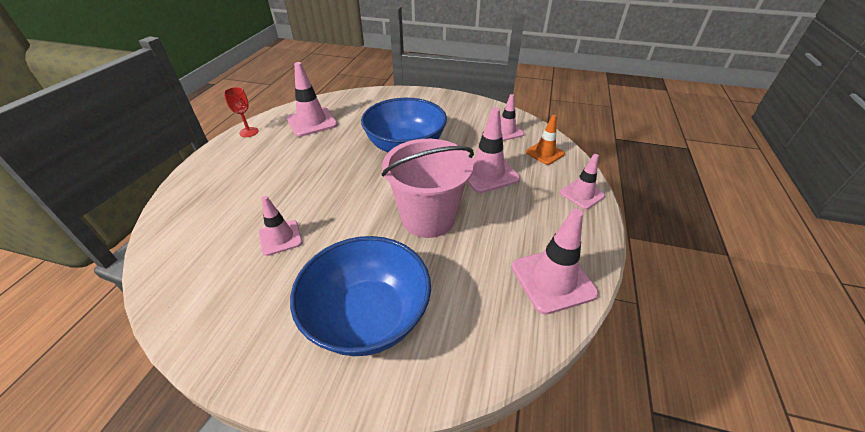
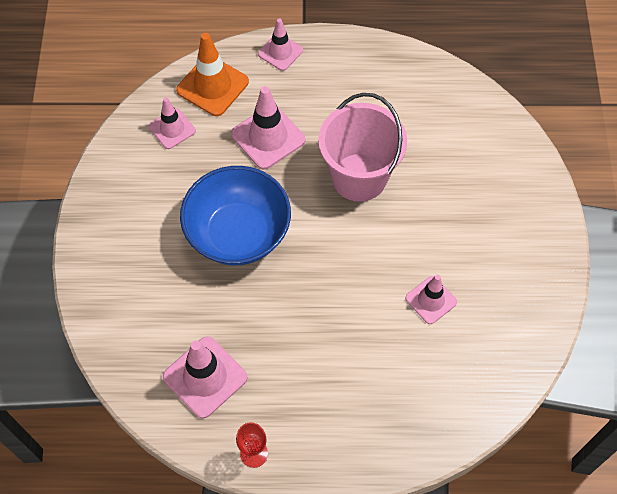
camera: 105 degrees left, 20 degrees up
blue bowl [290,236,431,356] -> none
pink traffic cone [511,209,598,315] -> none
orange traffic cone [526,115,565,165] -> orange traffic cone [176,33,249,116], size x1.58

